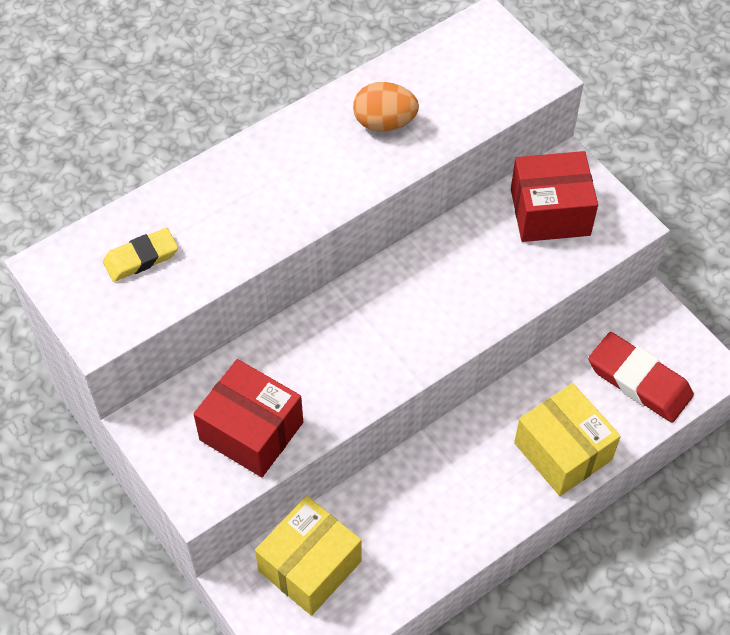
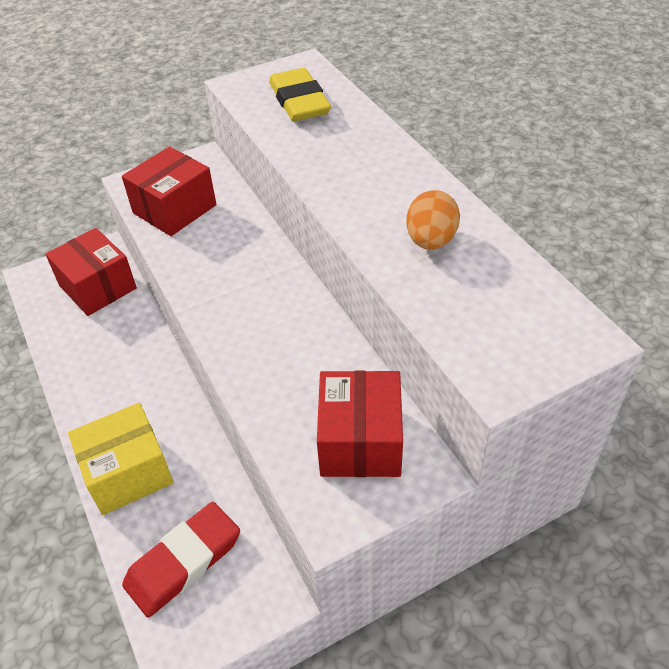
camera: 100 degrees right, 10 degrees down
yellow eraser [103,228,178,282] -> yellow eraser [269,68,331,122], size x1.57
yellow box [255,496,362,616] -> red box [45,228,137,316]

